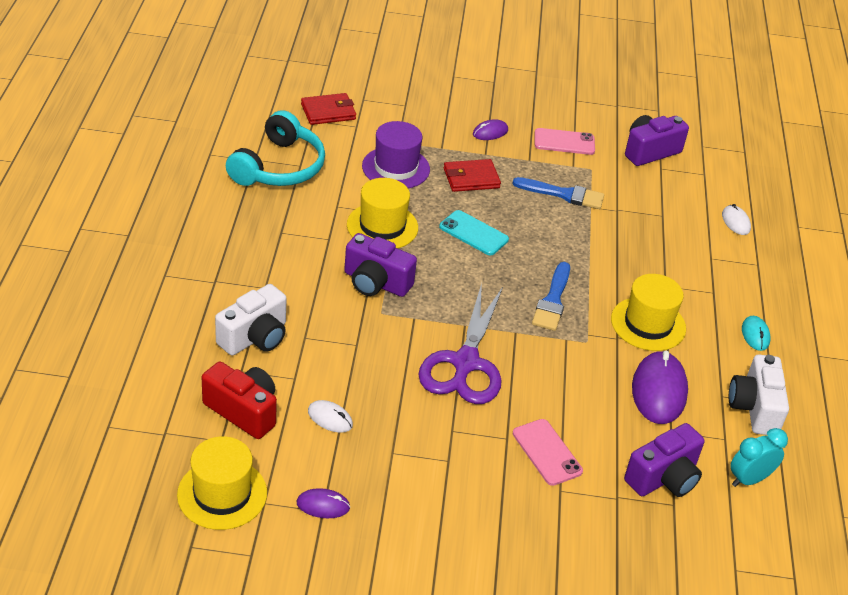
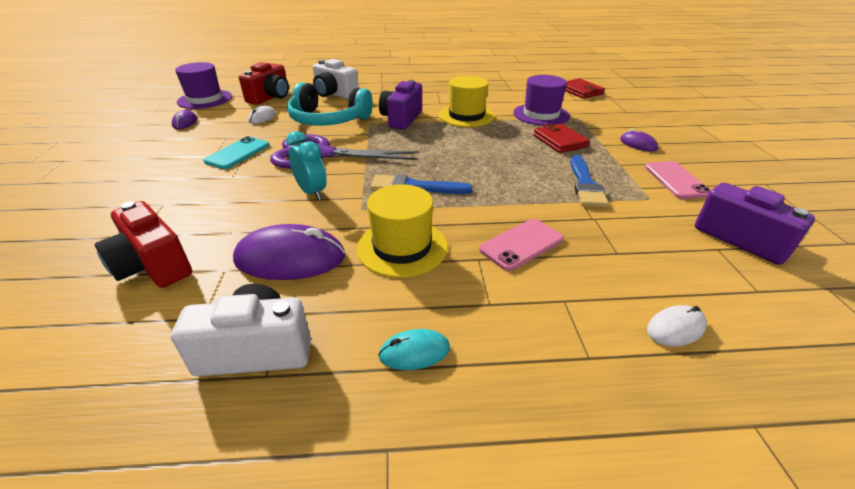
camera: 85 degrees right, 5 degrees down
yellow hat [177,436,267,530] -> purple hat [175,62,232,109]
turquoise headphones [226,110,325,186] -> turquoise headphones moved to [287,82,373,126]
turquoise phone [439,210,509,255] -> turquoise phone moved to [203,136,269,169]
pink phone [513,419,583,486] -> pink phone moved to [479,219,564,271]
purple camera [624,423,705,497] -> red camera [95,201,192,288]
turquoise clock [730,428,788,487] -> turquoise clock moved to [286,131,327,200]

